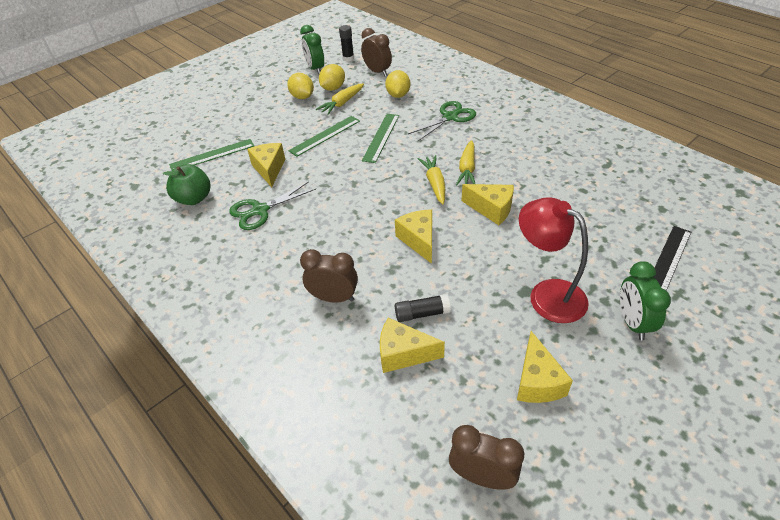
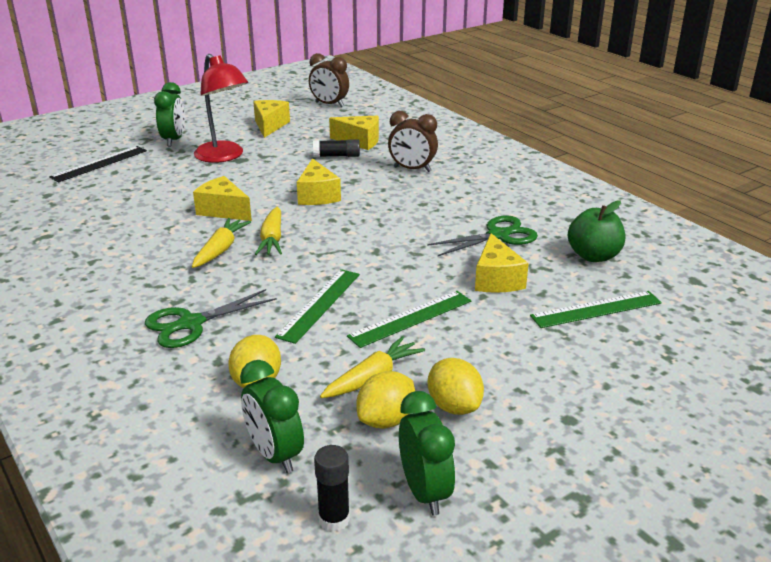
camera: 175 degrees left, 15 degrees down
brown clock [361,28,392,76] -> green clock [240,360,304,473]

